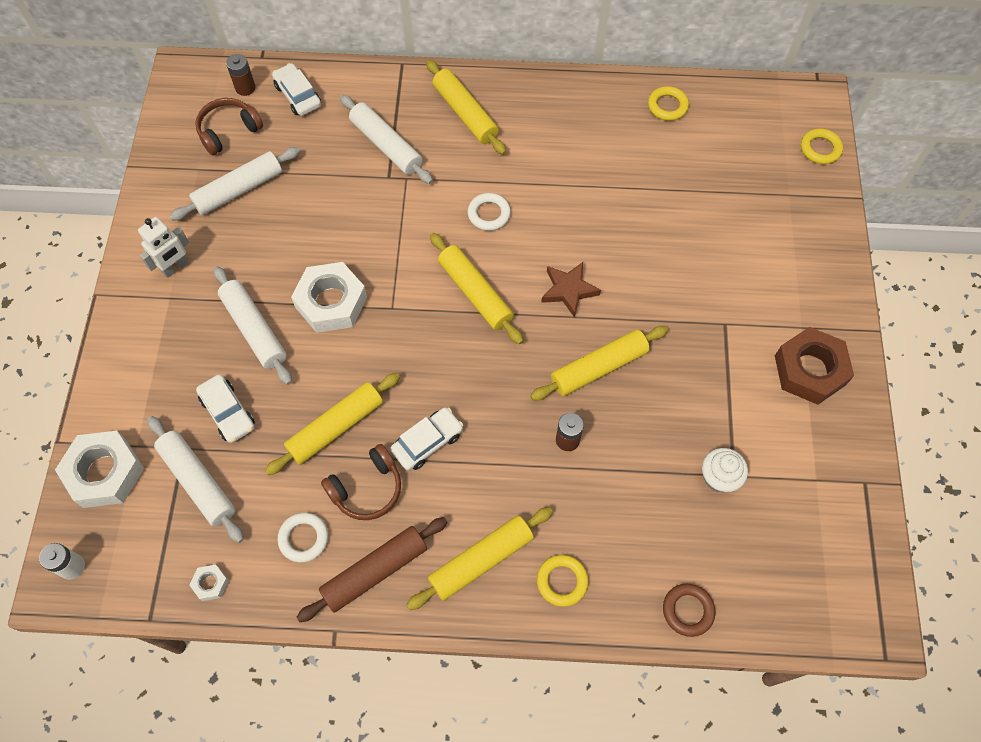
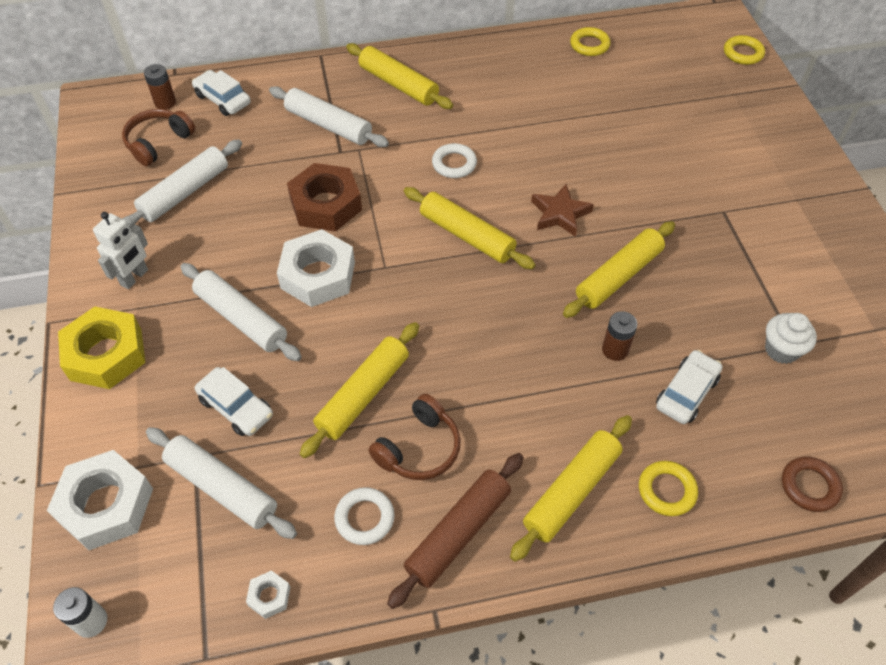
camera: 15 degrees left, 10 degrees down
white car [390,407,463,470] -> white car moved to [656,350,722,424]
brown nut [775,327,854,405] -> brown nut moved to [287,163,362,231]
none -> yellow nut [58,307,145,389]

